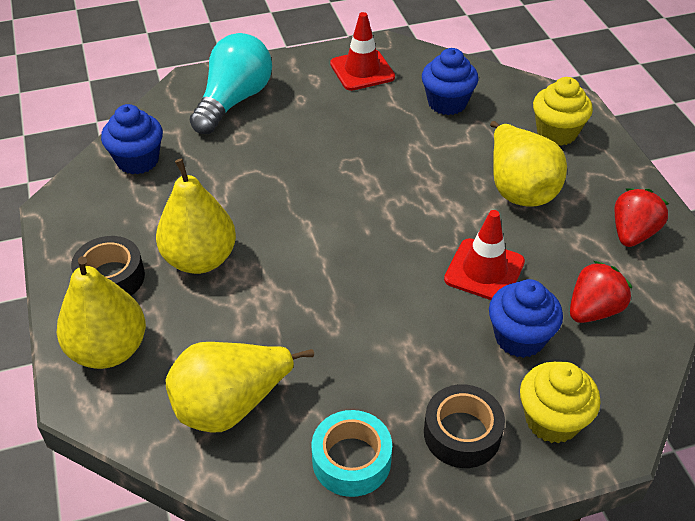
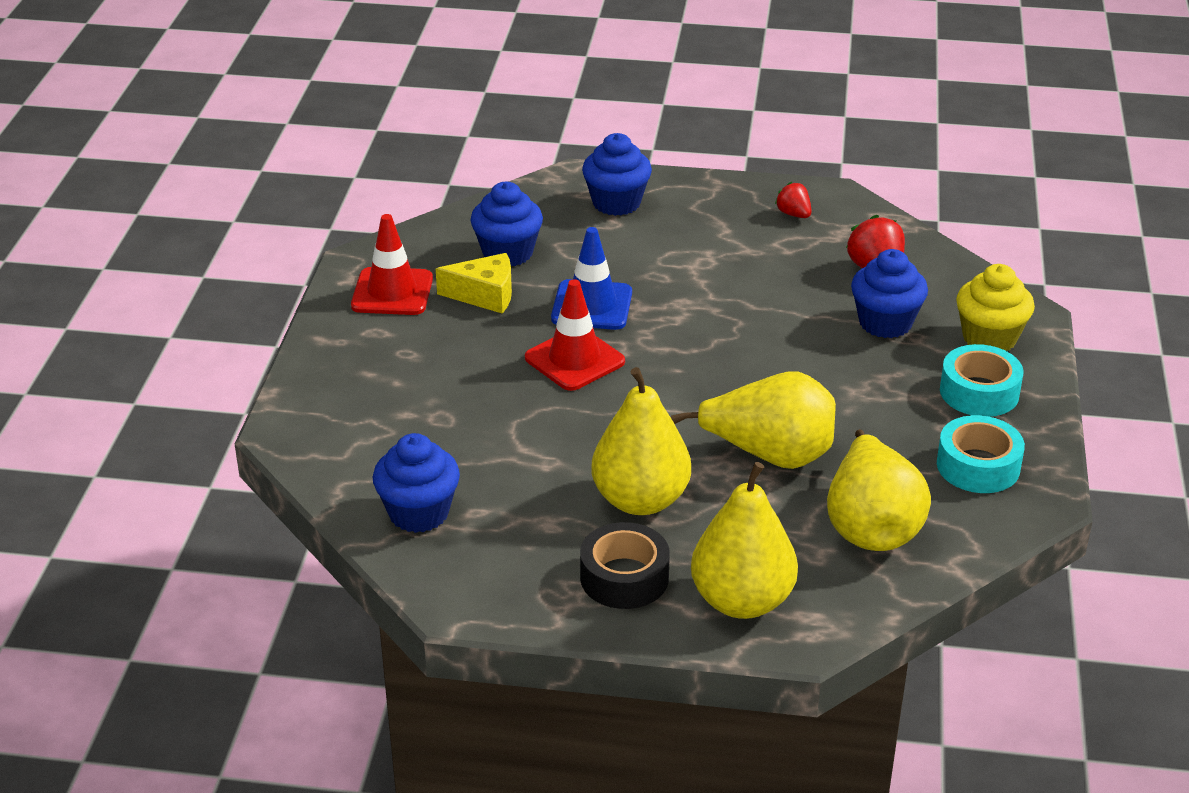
camera: 65 degrees left, 10 degrees down
turquoise light bulb [190,33,272,134] -> none
black tape [424,384,505,468] -> turquoise tape [940,344,1024,417]
red traffic cone [444,210,525,300] -> red traffic cone moved to [525,279,625,391]
yellow pear [490,121,567,206] -> yellow pear moved to [671,371,836,469]
yellow cupcake [533,77,593,146] -> blue cupcake [582,133,652,216]
red strawberry [615,188,669,247] -> red strawberry [775,182,812,218], size x0.61
none -> yellow cheese [436,253,512,314]
none -> blue traffic cone [551,227,632,330]

